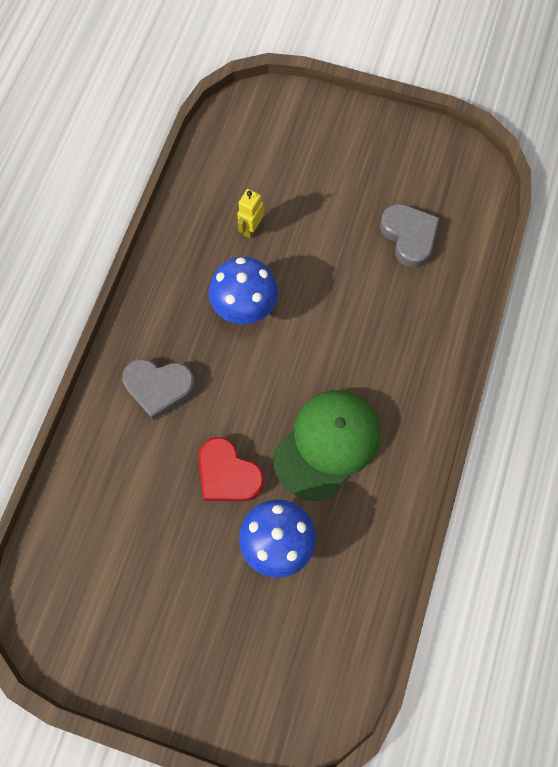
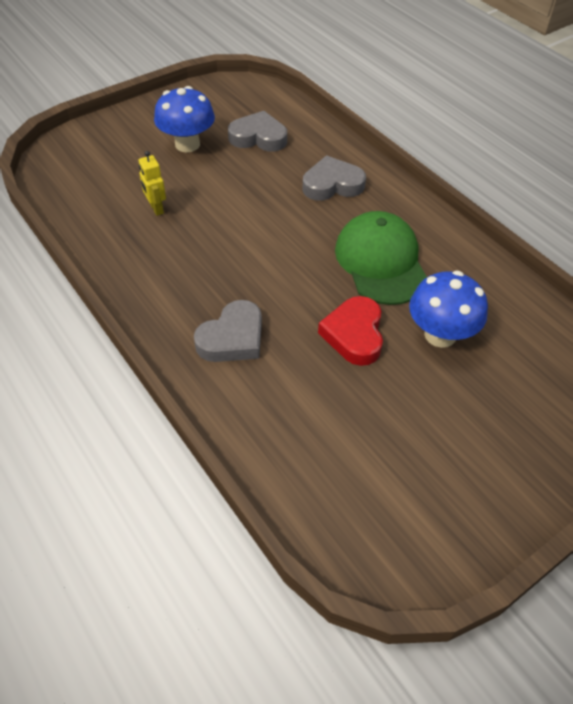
camera: 55 degrees left, 20 degrees down
red heart [199,437,264,501] -> red heart turned 105 degrees clockwise [318,296,383,366]
blue mushroom [209,257,278,324] -> blue mushroom moved to [154,86,215,153]
none -> grey heart [303,156,366,201]

